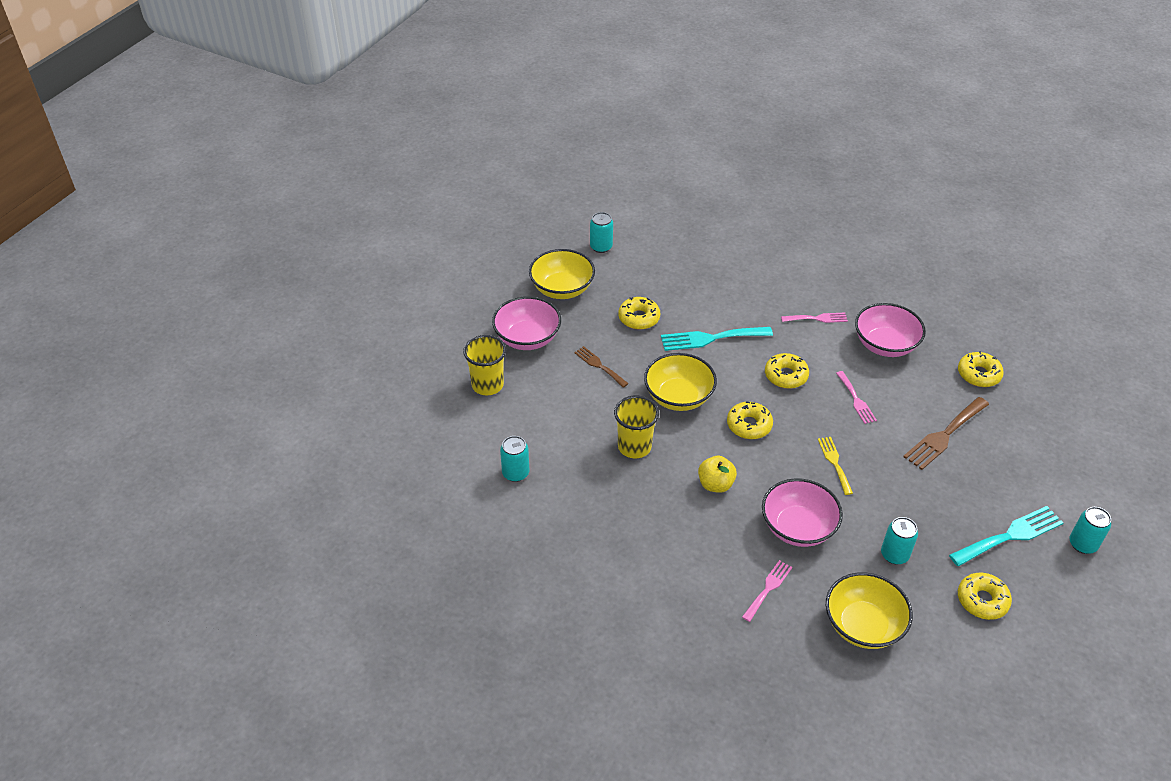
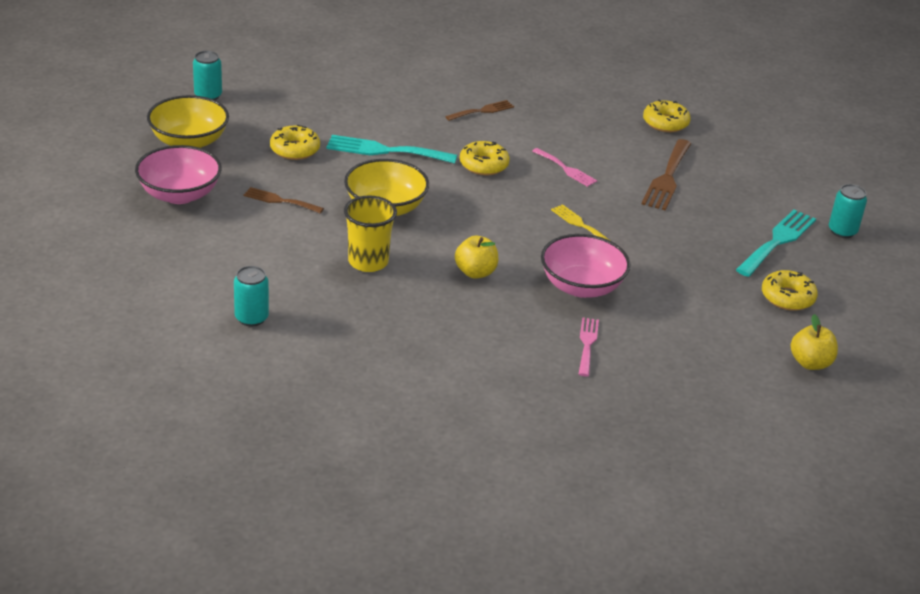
camera: 30 degrees left, 10 degrees down
yellow cup [463,335,506,395] -> none
turquoise fork [661,327,773,351] -> turquoise fork turned 45 degrees clockwise [326,135,457,164]
yellow donut [727,401,773,439] -> none
pink fork [781,313,848,323] -> brown fork [445,100,514,121]
yellow bowl [826,572,913,649] -> none
pink bowl [855,303,926,357] -> none
turquoise can [881,517,918,564] -> none
none -> yellow apple [791,314,838,370]

